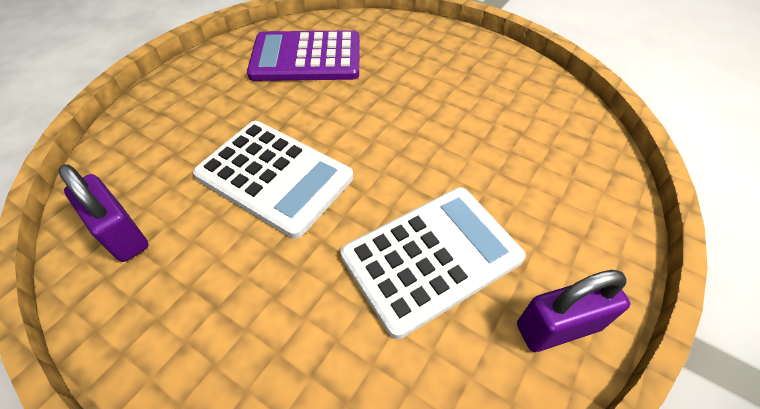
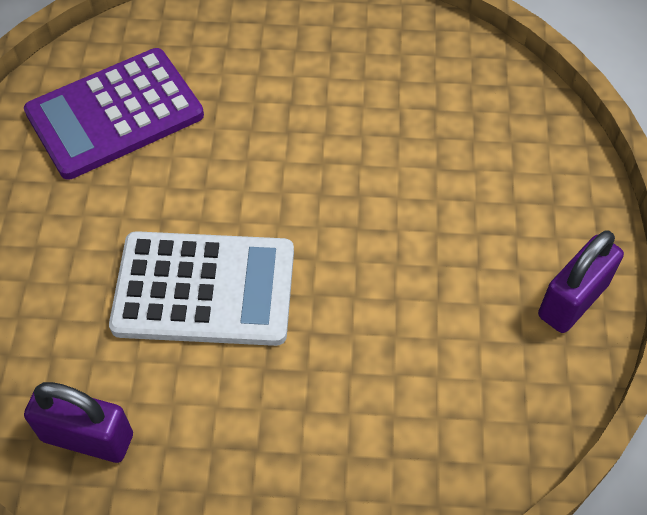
camera: 30 degrees left, 5 degrees up
white calculator [341,187,526,339] -> none

